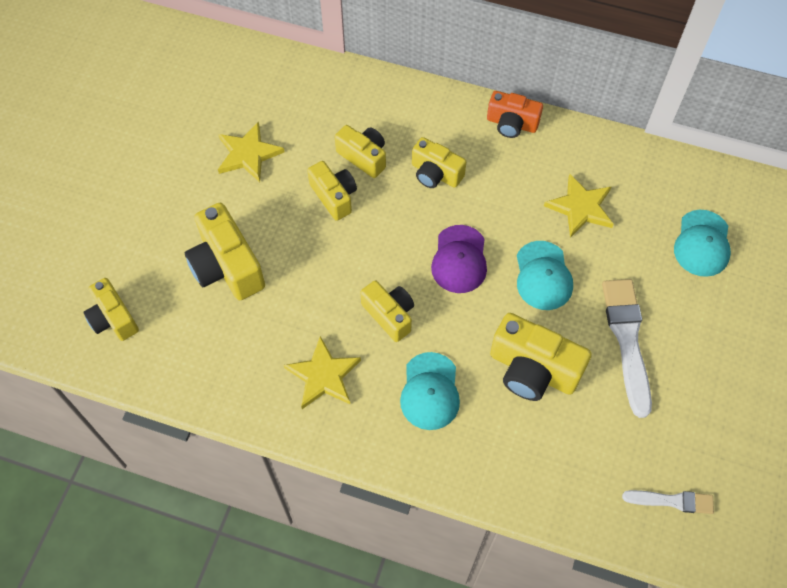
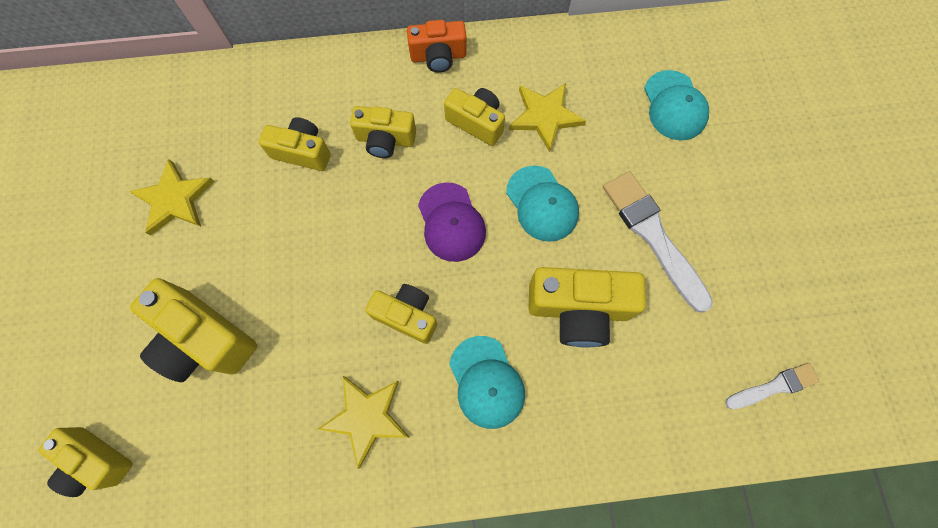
camera: 25 degrees left, 10 degrees up
yellow camera [307,161,357,221] -> yellow camera moved to [444,88,505,146]

